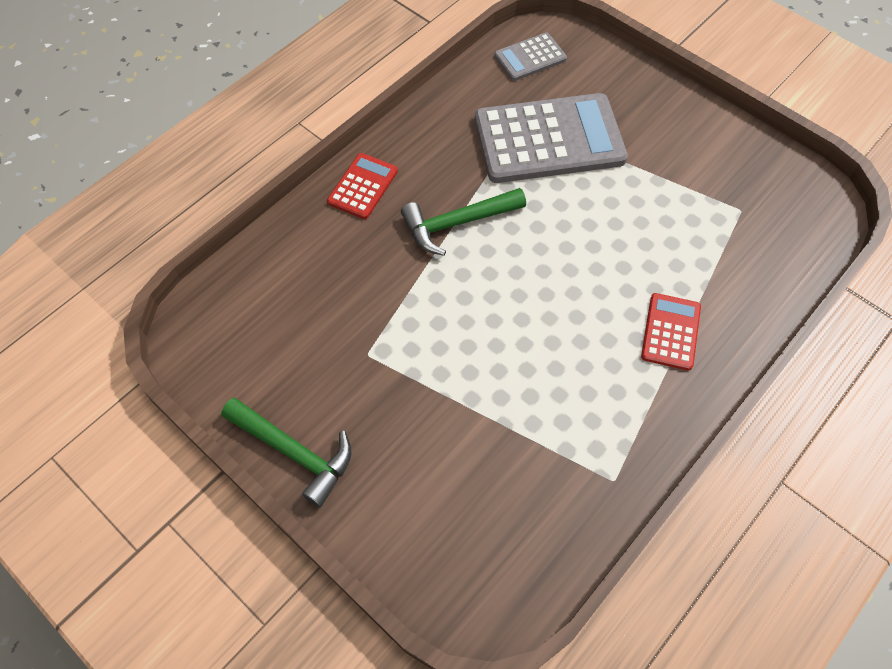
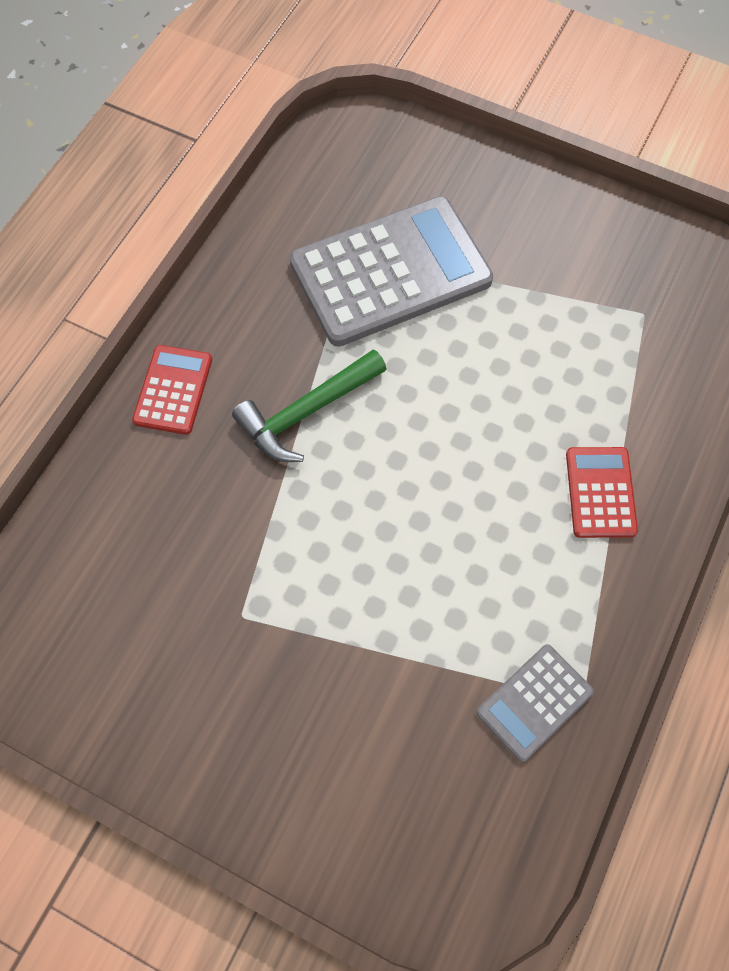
camera: 15 degrees left, 5 degrees up
green hammer [221,398,352,507] -> none
grey calculator [494,32,567,81] -> grey calculator moved to [476,644,594,762]

